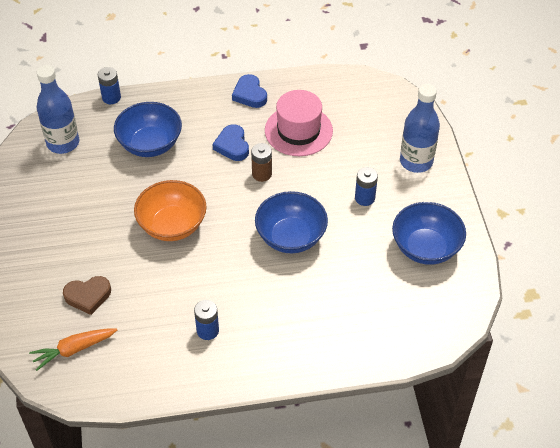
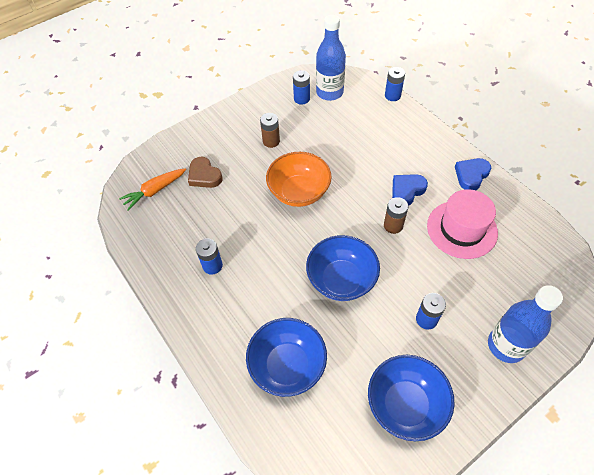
camera: 65 degrees right, 5 degrees up
orange carrot [29,328,117,371] -> orange carrot turned 75 degrees counterclockwise [119,169,186,211]
blue bowl [114,102,182,157] -> blue bowl moved to [246,318,327,397]
none -> brown battery [260,113,280,148]
none -> blue battery [293,70,310,105]

